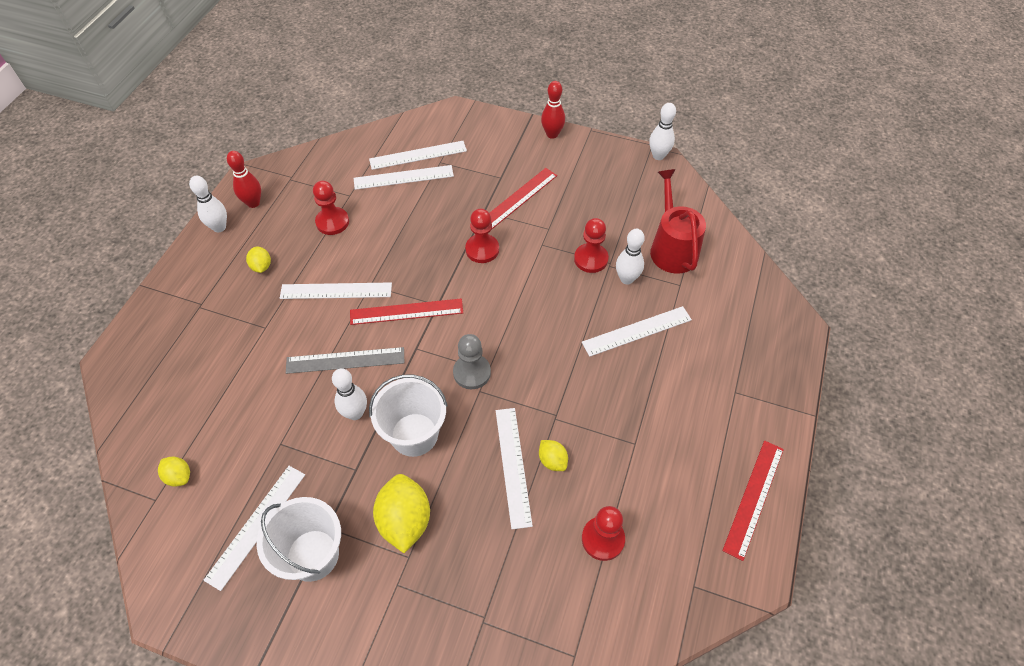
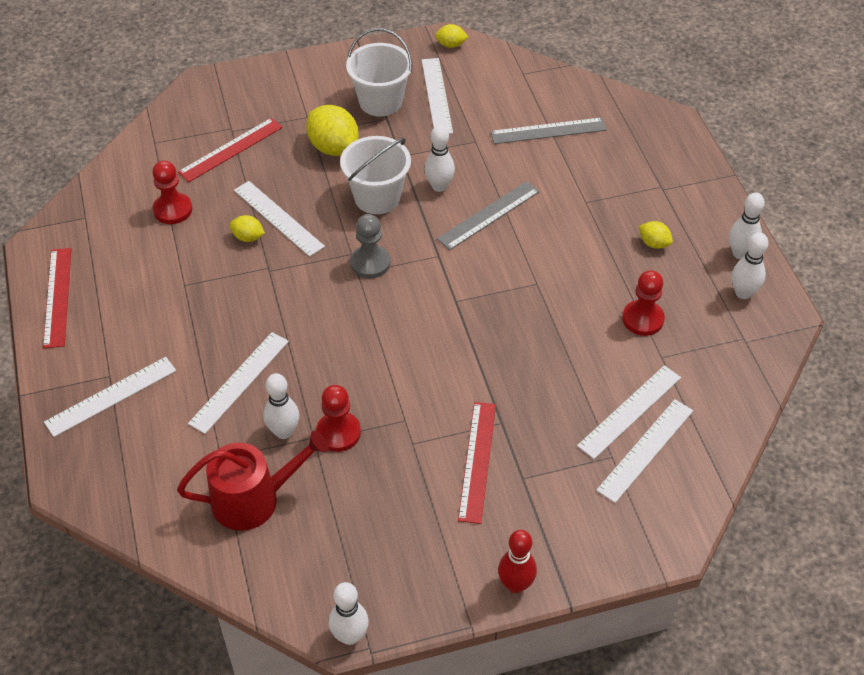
camera: 145 degrees right, 5 degrees down
yellow lemon [158,457,190,487] -> yellow lemon moved to [435,24,468,48]
red bowling pin [227,151,261,208] -> white bowling pin [732,232,769,299]
white ruler [280,282,392,299] -> white ruler moved to [44,357,176,437]
red ruler [350,298,463,325] -> red ruler moved to [178,118,283,182]
red pawn [465,208,499,263] -> none
red watering can [650,169,706,274] -> red watering can turned 60 degrees counterclockwise [177,431,329,531]
none -> grey ruler [490,117,607,144]

